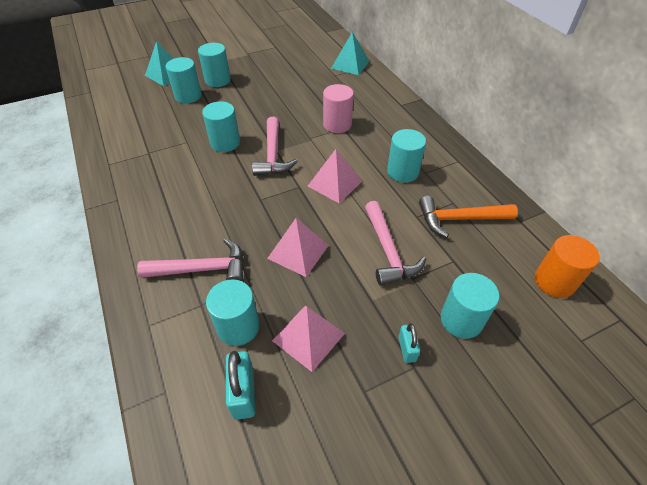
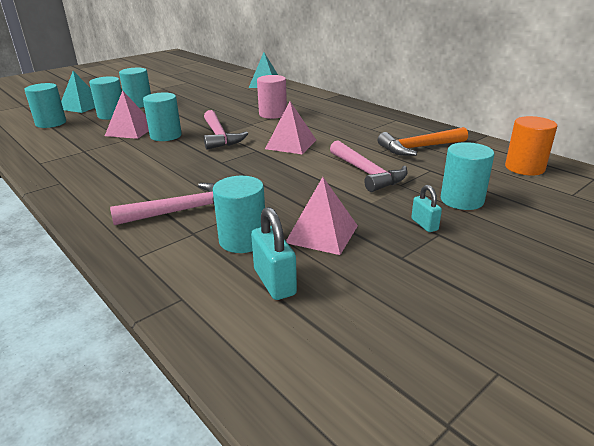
camera: 15 degrees left, 20 degrees down
pink pyramid [267,218,329,277] -> pink pyramid moved to [105,90,149,139]
turquoise cylinder [387,129,426,183] -> turquoise cylinder moved to [24,83,66,128]

